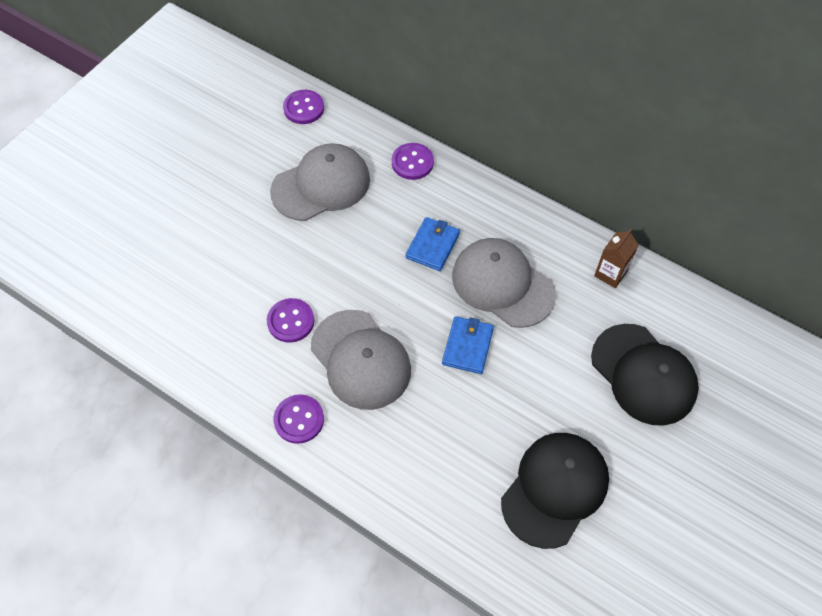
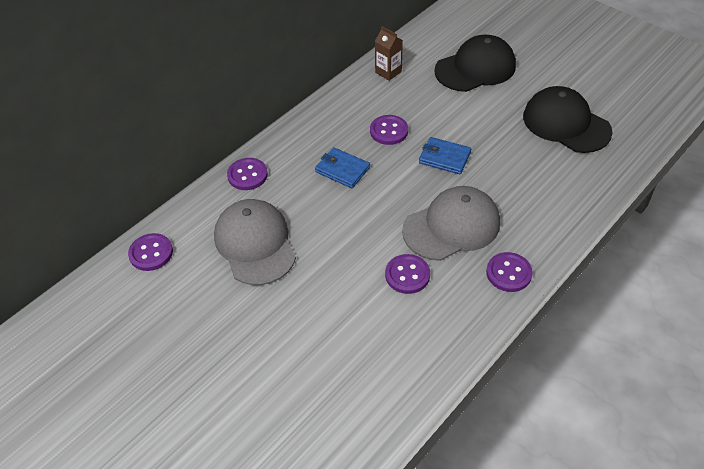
camera: 80 degrees left, 10 degrees down
grey cap [452,238,556,328] -> purple button [370,115,408,145]

